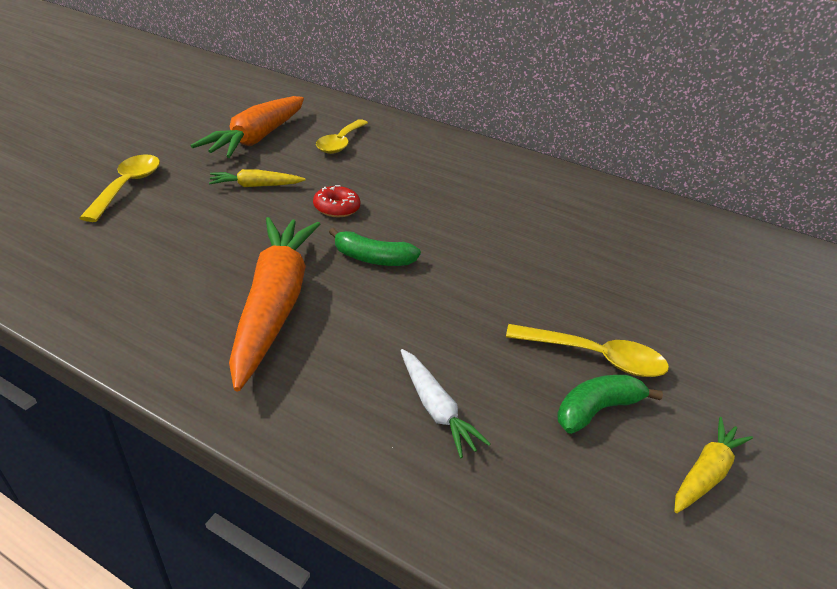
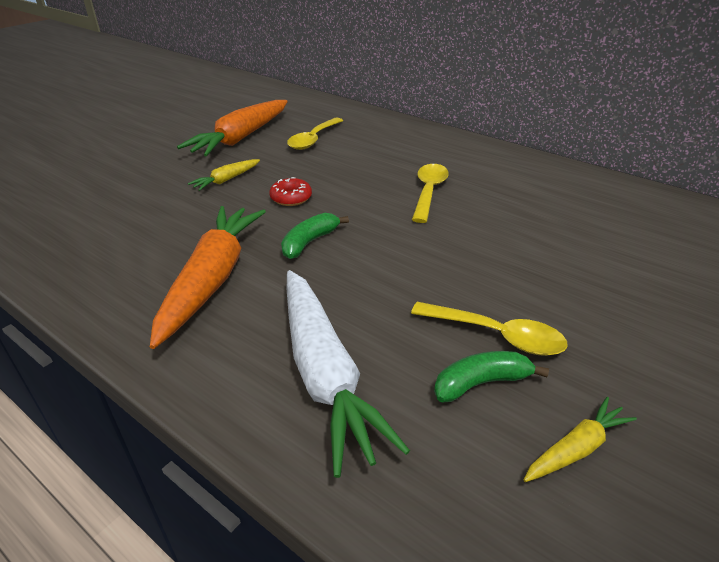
camera: 15 degrees right, 0 degrees up
yellow spoon [79,154,160,222] -> yellow spoon moved to [412,164,449,223]
yellow carrot [209,169,306,187] -> yellow carrot turned 45 degrees counterclockwise [188,159,260,191]
green banana [329,228,421,266] -> green banana turned 105 degrees clockwise [281,213,349,259]
white carrot [401,349,491,458] -> white carrot [287,270,410,478], size x2.11

